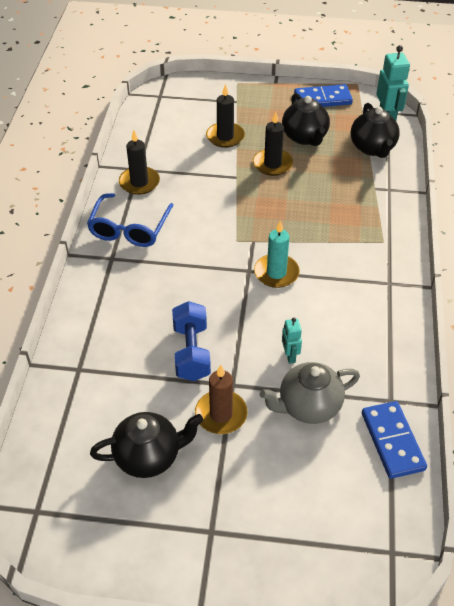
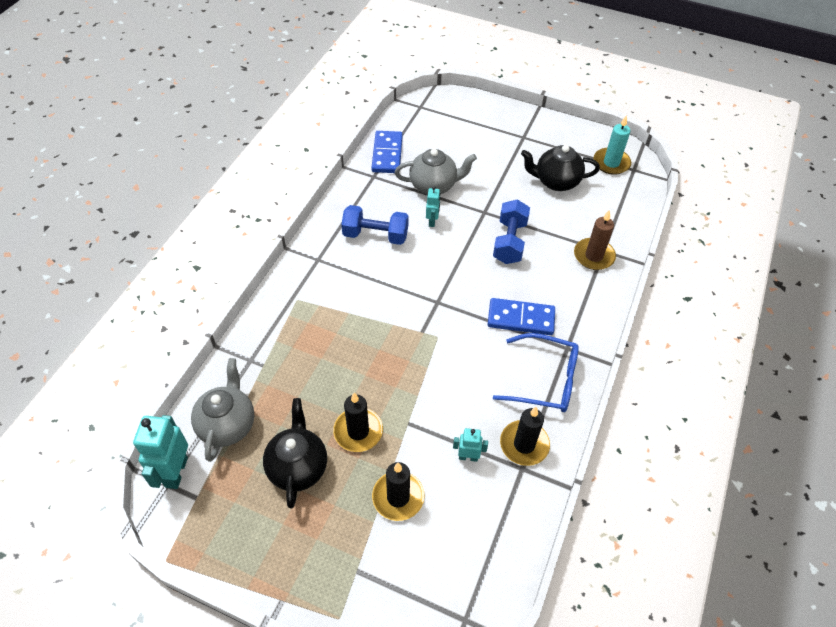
camera: 165 degrees left, 5 degrees up
blue glasses [87,193,174,247] -> blue glasses turned 75 degrees clockwise [493,333,579,412]
brown candle [195,365,248,434] -> brown candle moved to [574,210,616,270]
turquoise candle [254,221,300,288] -> turquoise candle moved to [593,115,631,175]
blue domino [294,84,353,107] -> blue domino moved to [488,298,555,335]
black teapot [351,103,400,158] -> grey teapot [191,358,254,462]
none -> blue dumbbell [341,205,409,245]
none -> turquoise robot [453,428,488,462]

